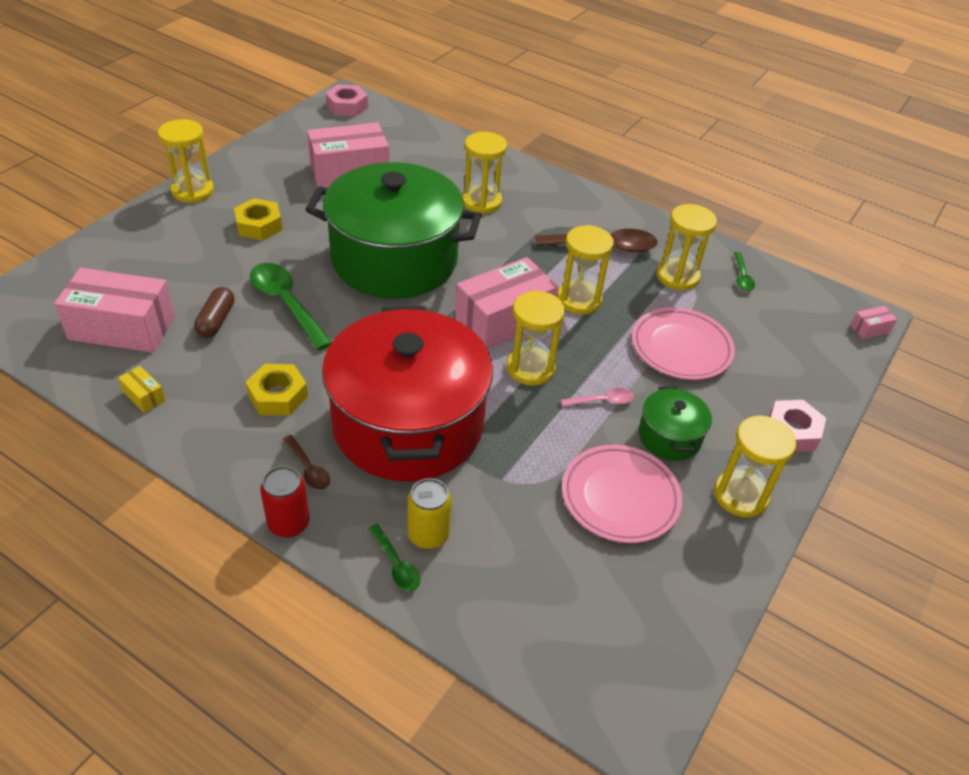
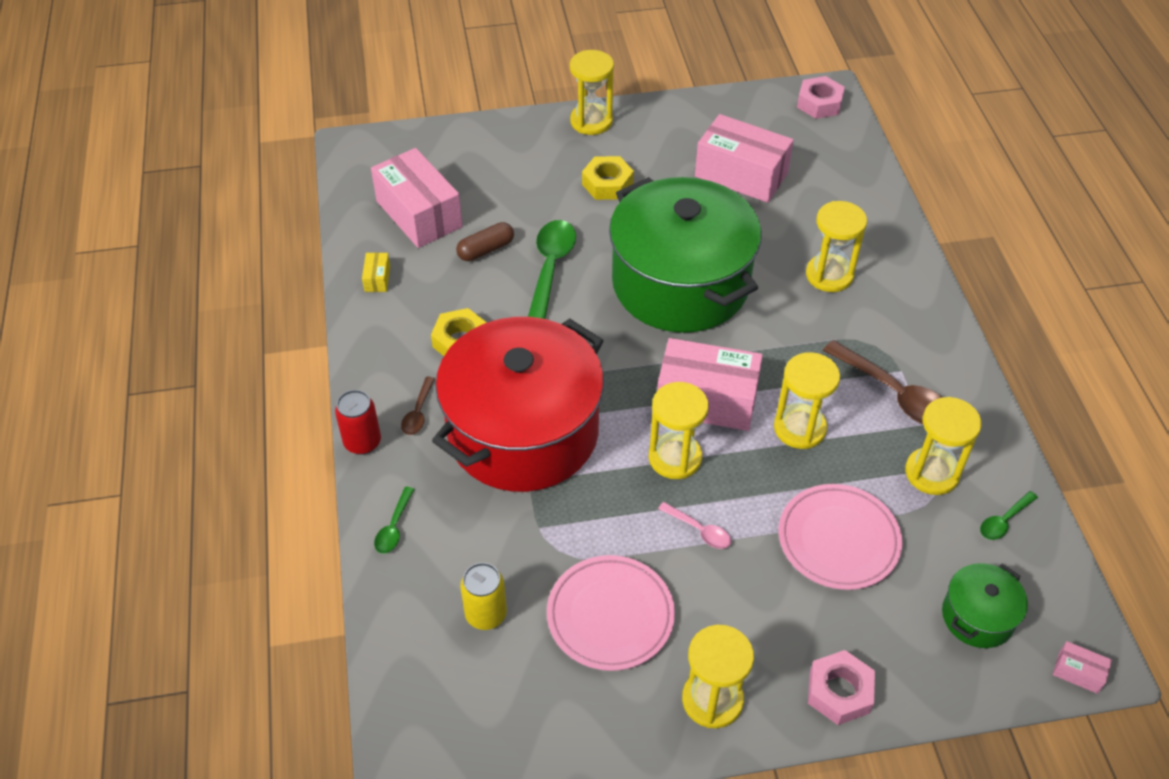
camera: 50 degrees right, 5 degrees up
yellow can [408,478,452,549] -> yellow can moved to [460,563,507,630]
green pot [639,386,712,461] -> green pot moved to [942,563,1028,648]

